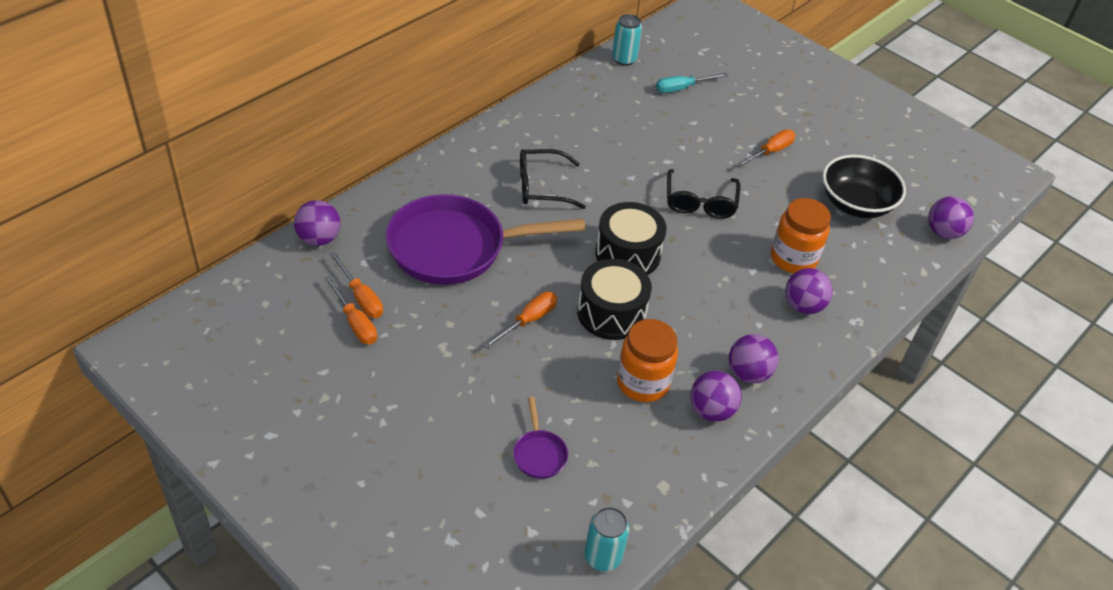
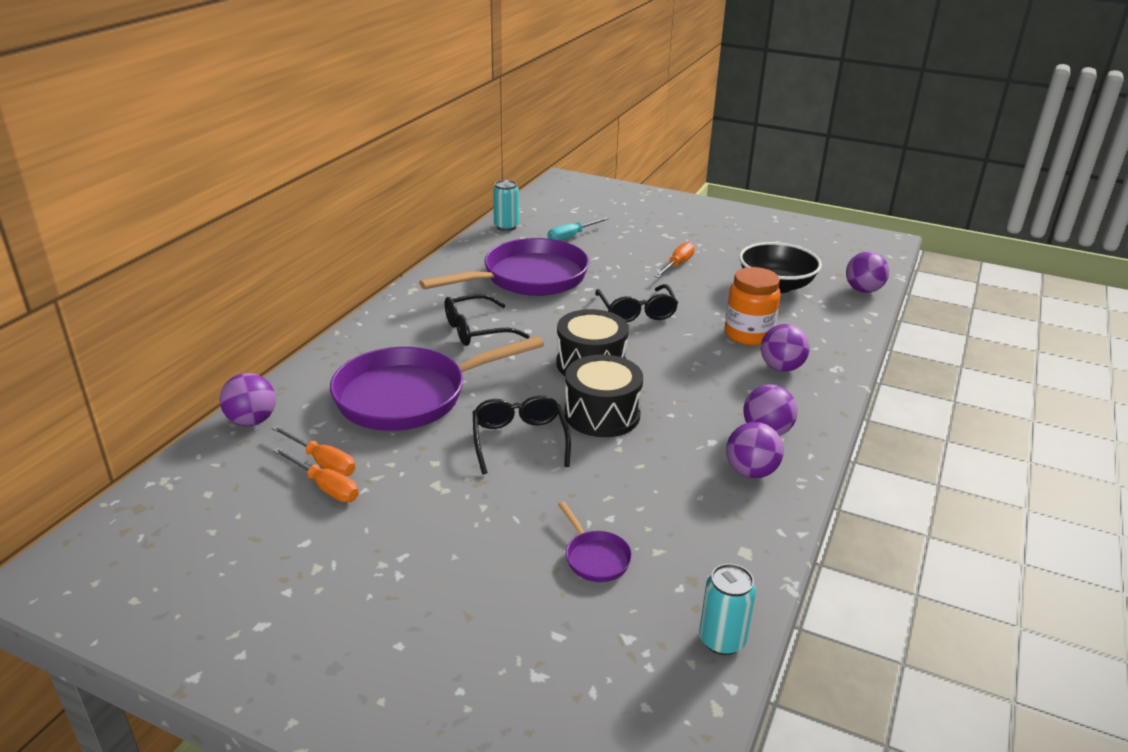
camera: 15 degrees left, 15 degrees down
orange screwdriver [483,292,557,349] -> black glasses [473,395,571,474]
orange jar [617,319,678,402] -> none
none -> purple pan [419,238,589,296]

